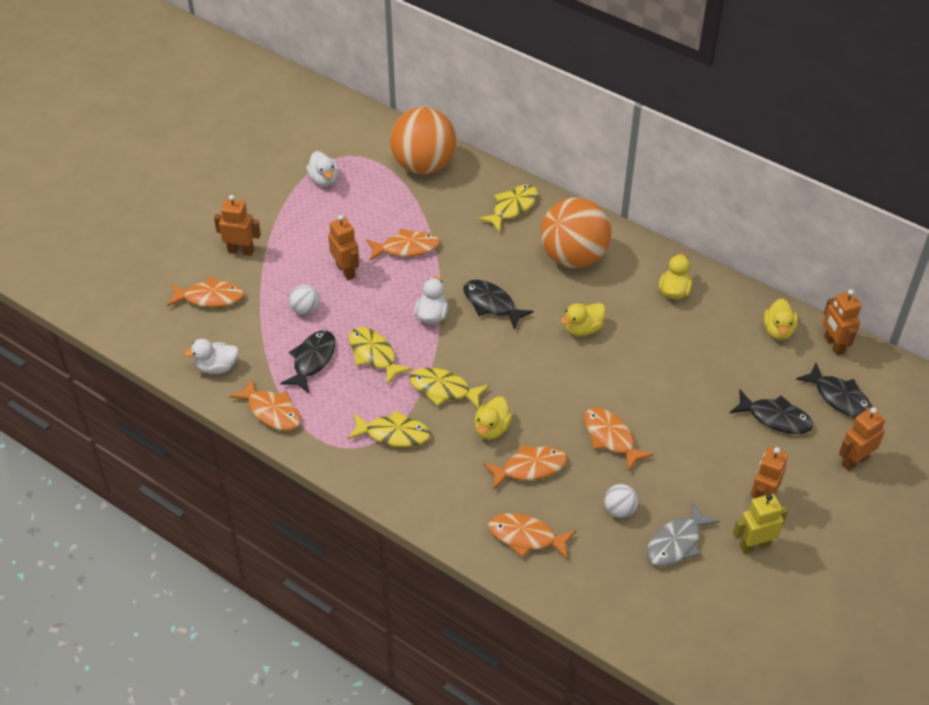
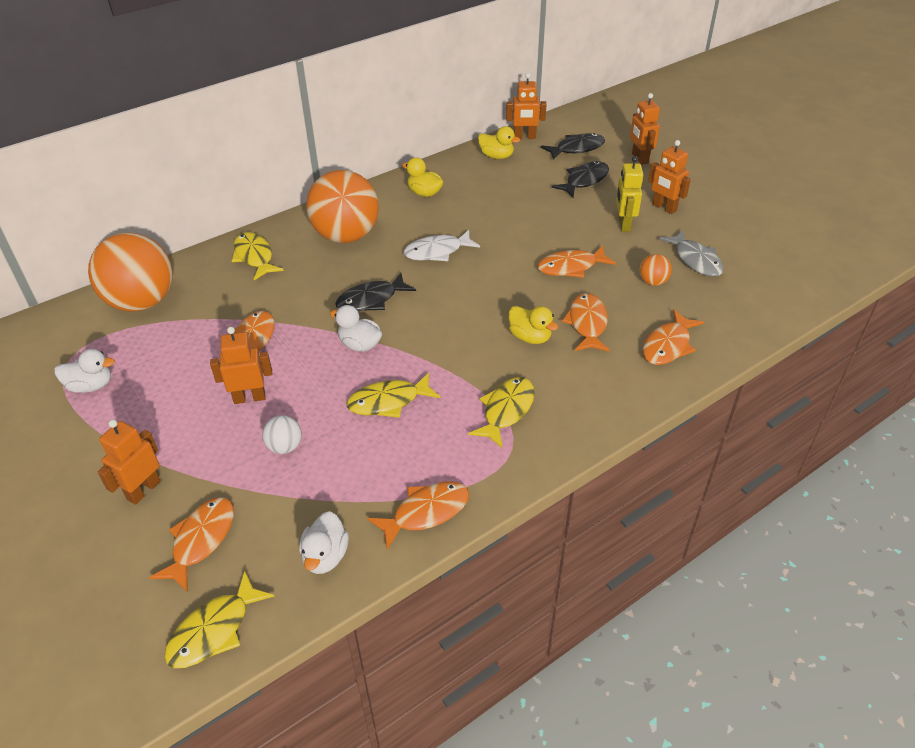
camera: 70 degrees left, 5 degrees down
black fish [280,330,336,393] -> none
yellow fish [409,368,489,409] -> yellow fish moved to [165,571,275,668]
yellow duck [561,303,606,336] -> white fish [404,230,480,261]
white ball [604,484,638,518] -> orange ball [639,254,672,286]
yellow robot [733,493,788,554] -> yellow robot moved to [616,156,643,232]

